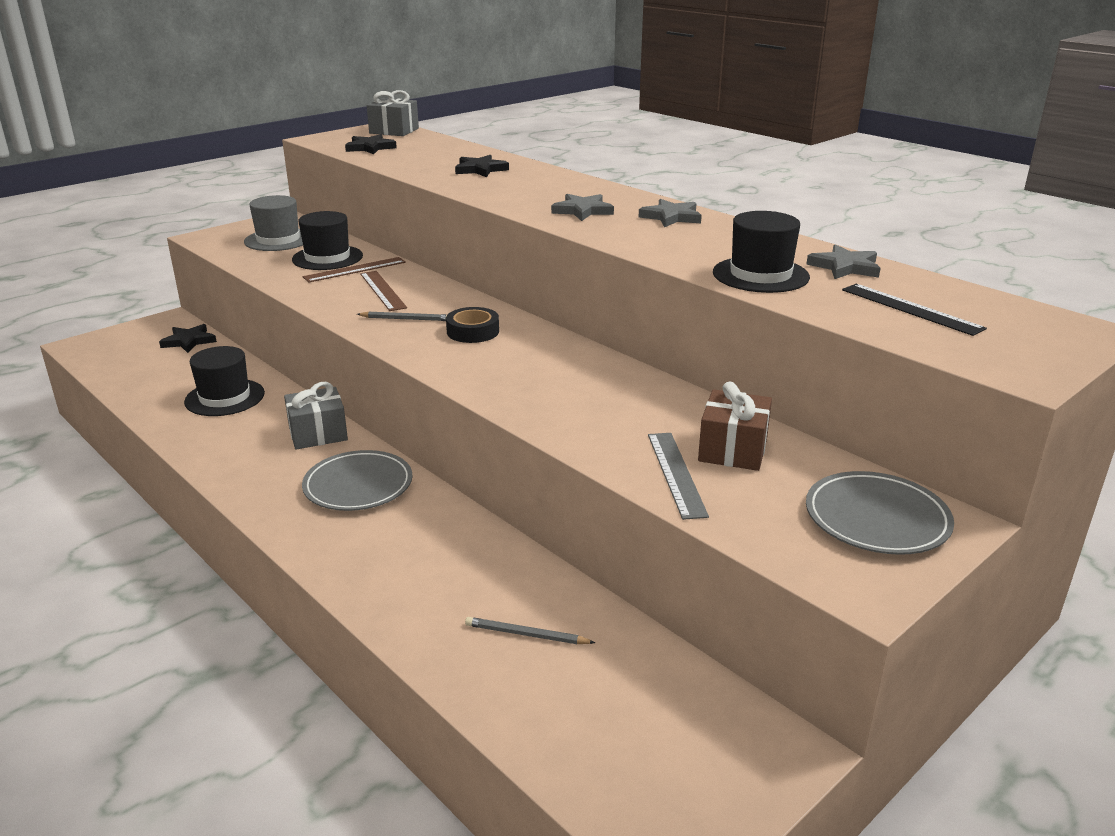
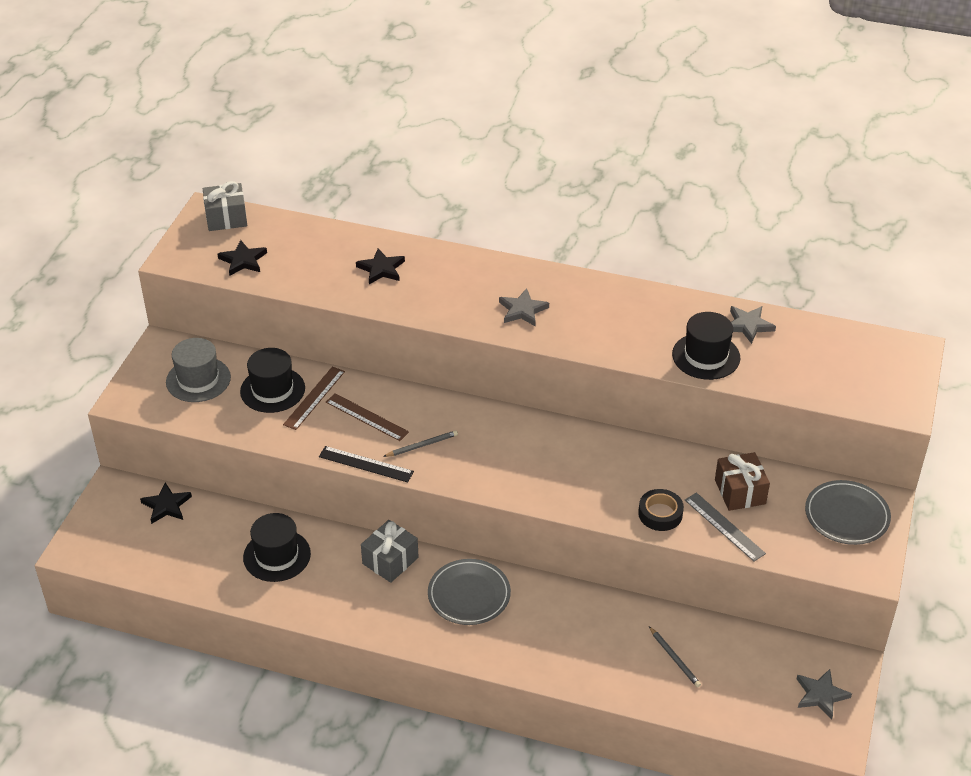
camera: 30 degrees left, 15 degrees up
black tape [446,307,499,343] -> black tape moved to [638,489,684,531]
grey pencil [465,617,595,644] -> grey pencil turned 105 degrees counterclockwise [649,626,701,687]
grey star [639,199,702,227] -> grey star moved to [797,669,852,720]
black ruler [842,284,987,336] -> black ruler moved to [319,446,414,482]

